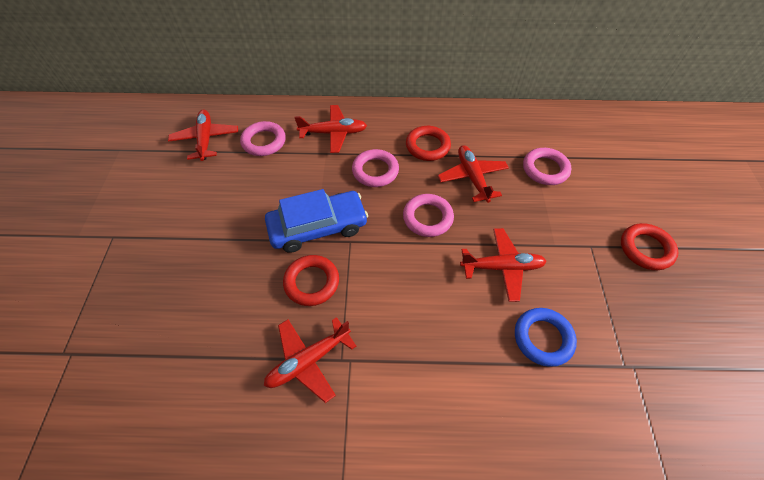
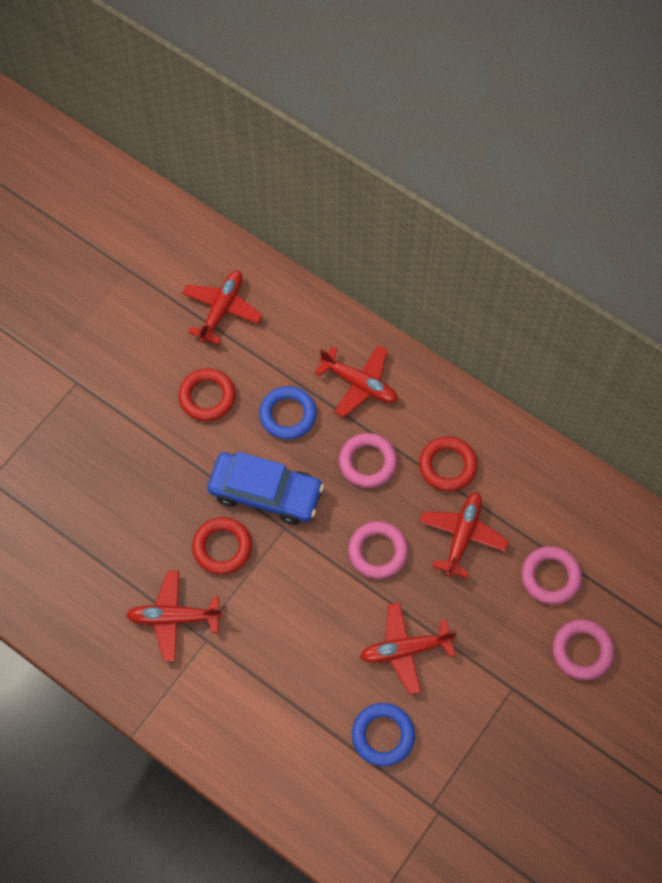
camera: 35 degrees right, 10 degrees up
pink ring [240,121,286,156] -> pink ring moved to [552,619,614,680]
red plane [460,228,547,302] -> red plane turned 135 degrees clockwise [360,602,457,695]
red ring [621,223,678,270] -> red ring moved to [178,368,236,421]
none -> blue ring [259,386,317,440]

